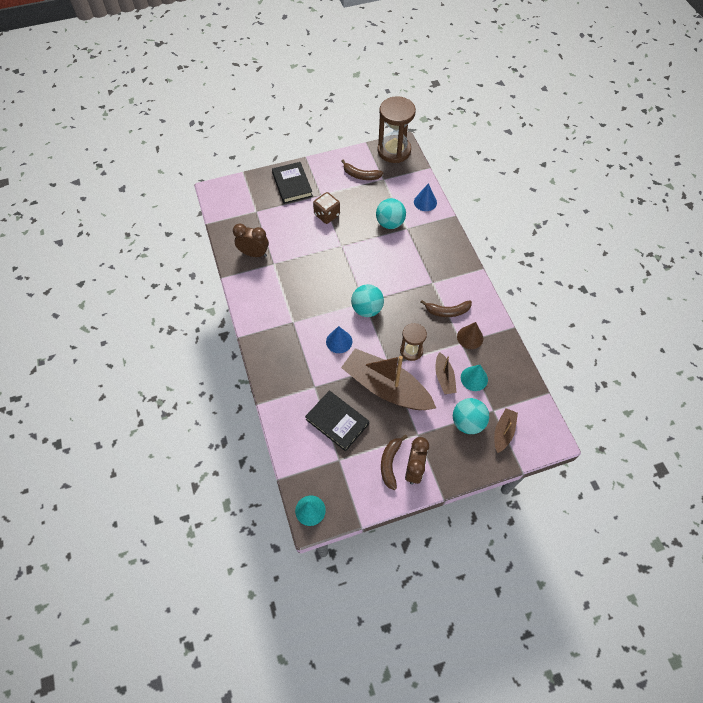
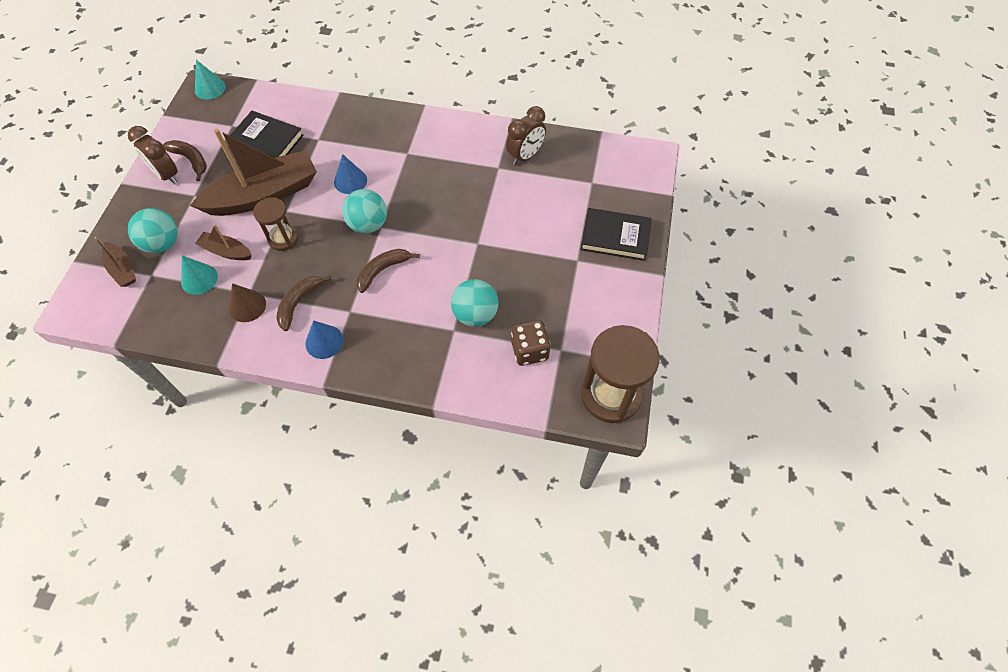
camera: 120 degrees right, 0 degrees up
black book [305,391,369,451] -> black book turned 45 degrees clockwise [230,111,304,158]
brown dice [313,192,340,224] -> brown dice moved to [511,320,551,366]
brown banana [342,160,383,180] -> brown banana moved to [357,249,420,293]
blue cone [414,183,437,211] -> blue cone moved to [305,320,344,359]

